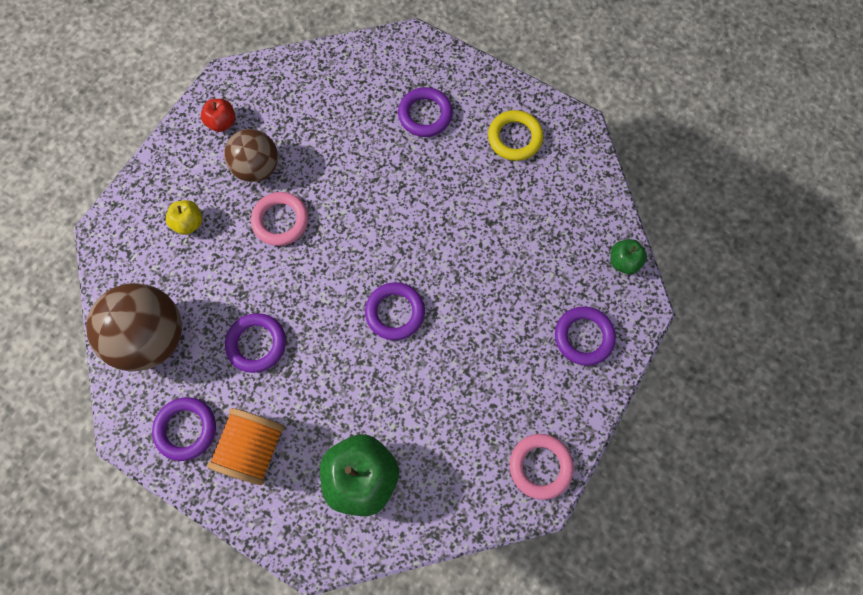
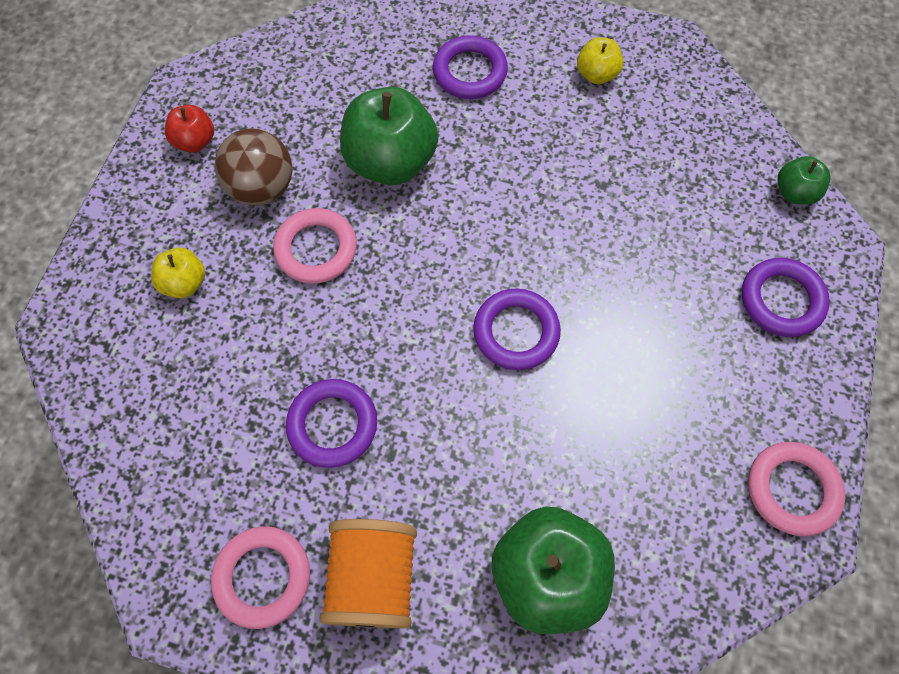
camera: 15 degrees left, 5 degrees down
brown ball [86,283,182,372] -> none
purple ring [152,397,216,461] -> pink ring [211,526,310,629]
yellow ring [488,110,543,161] -> yellow apple [577,37,624,84]
none -> green apple [340,87,438,185]

